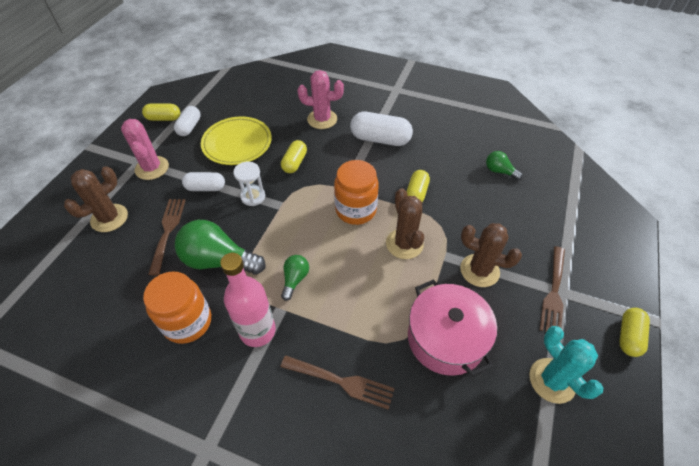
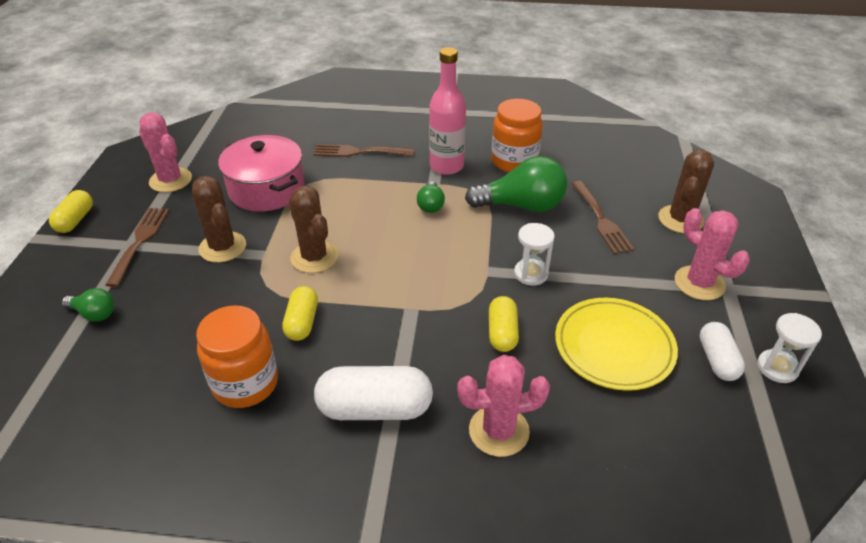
camera: 165 degrees right, 10 degrees down
yellow capsule [142,104,180,121] -> white hourglass [757,313,822,383]
white capsule [182,172,225,191] -> none
orange jar [334,160,379,225] -> orange jar moved to [196,305,278,408]
brown cactus [460,223,522,287] -> brown cactus turned 45 degrees clockwise [192,176,246,263]
green light bulb [486,151,523,180] -> green light bulb moved to [62,288,115,322]
turquoise cactus [529,326,603,404] -> pink cactus [139,112,192,192]

